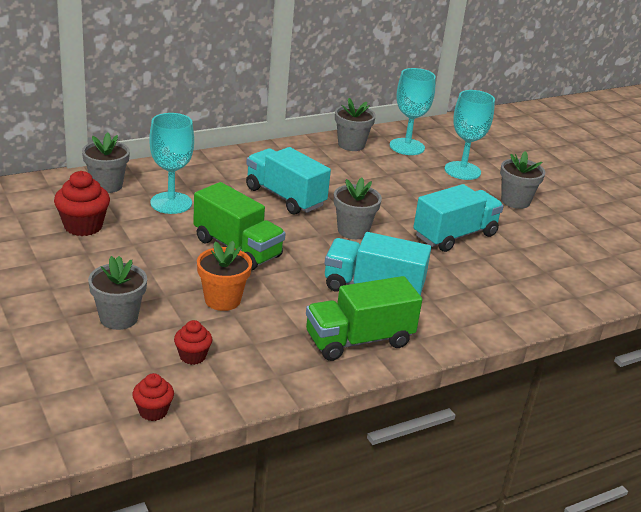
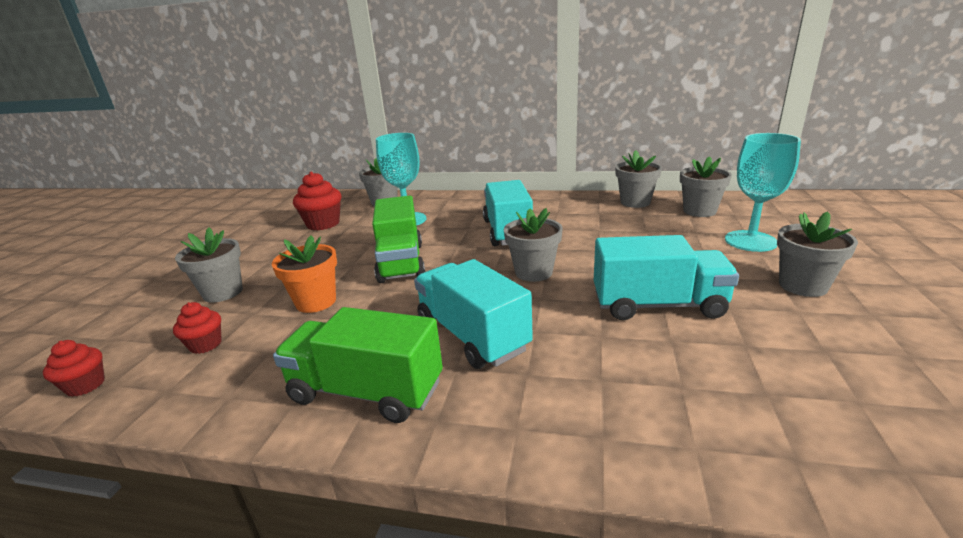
camera: 45 degrees right, 5 degrees down
turquoise goblet [390,68,436,155] -> grey flower pot [680,156,732,217]

